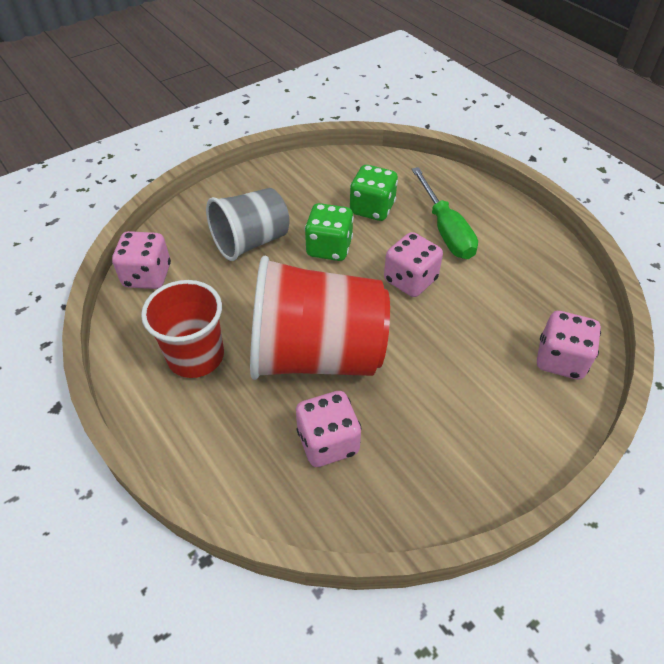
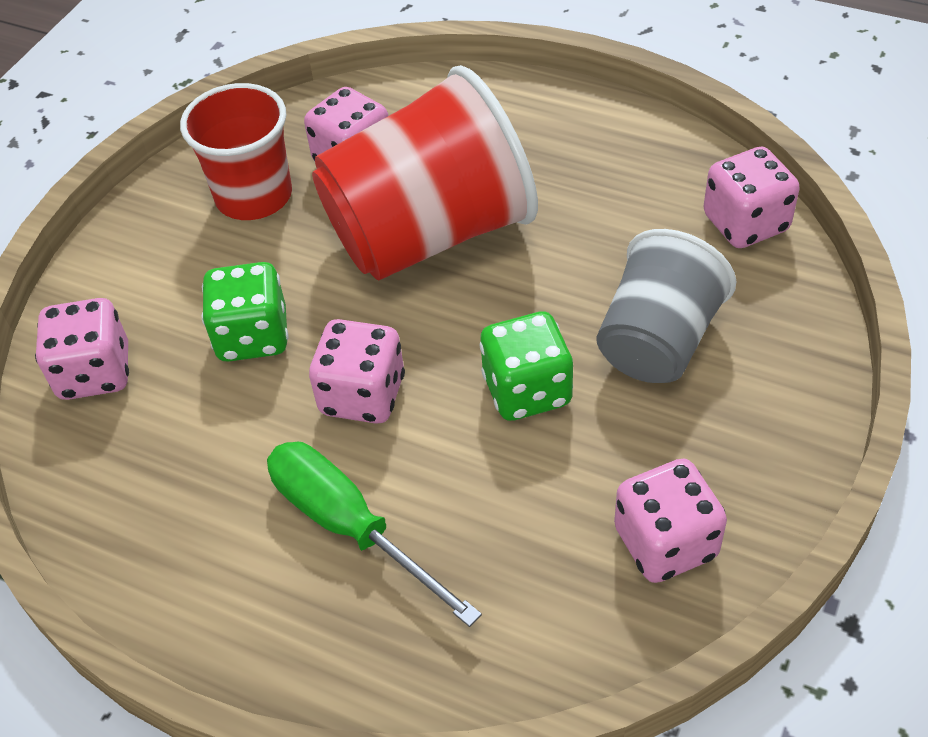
camera: 155 degrees right, 0 degrees up
red cup [141,280,224,378] -> red cup moved to [180,83,292,220]
green dice [350,165,398,221] -> green dice moved to [202,262,289,362]
none -> pink dice [614,459,727,583]

